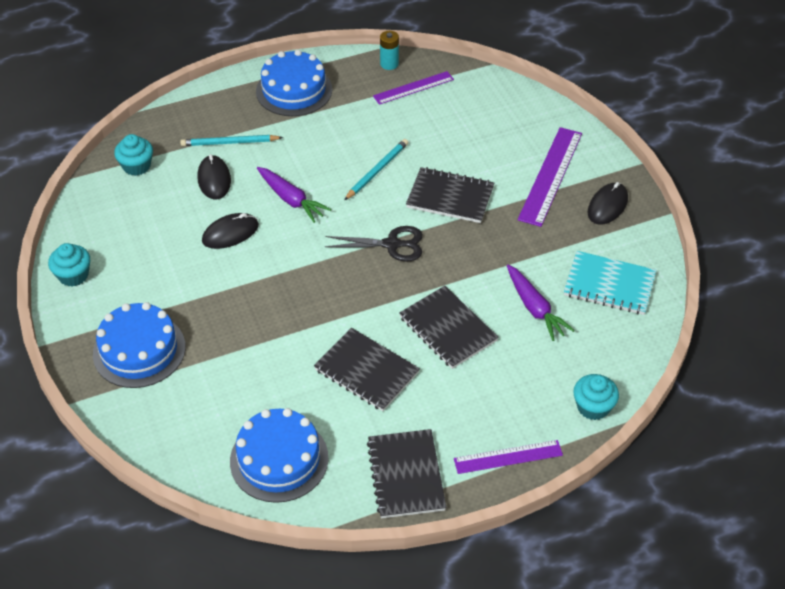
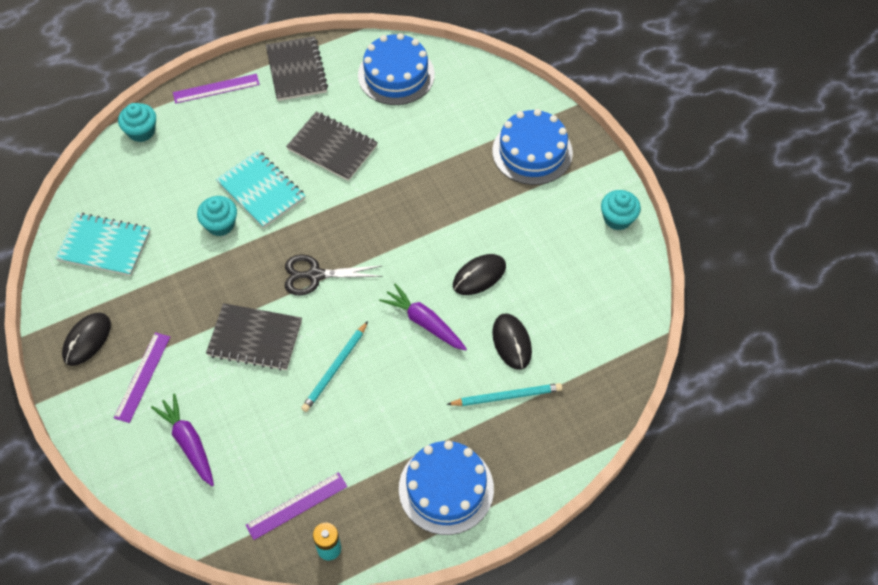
camera: 175 degrees right, 10 degrees up
turquoise cupcake [114,134,153,176] -> turquoise cupcake moved to [197,196,237,236]
black notebook [399,286,498,369] -> turquoise notebook [216,150,305,228]
purple carrot [507,265,575,341] -> purple carrot moved to [151,393,214,486]
purple ruler [518,127,582,227] -> purple ruler [114,332,170,423], size x0.63

